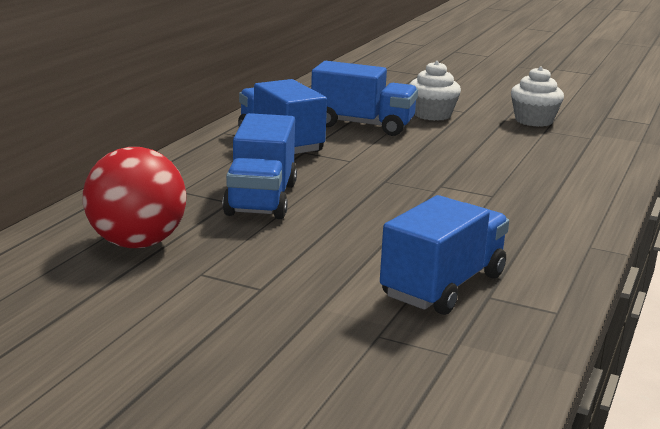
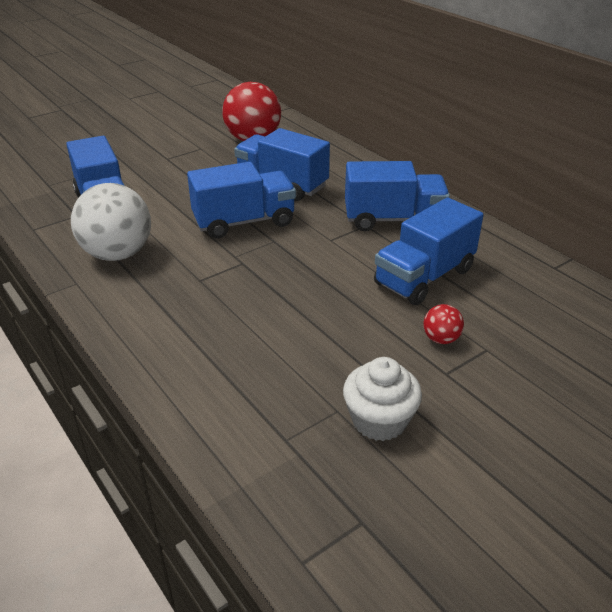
camera: 120 degrees right, 15 degrees up
white cupcake [409,61,461,121] -> red ball [423,304,464,344]
none -> white ball [71,183,151,261]
none -> blue truck [187,162,296,238]

